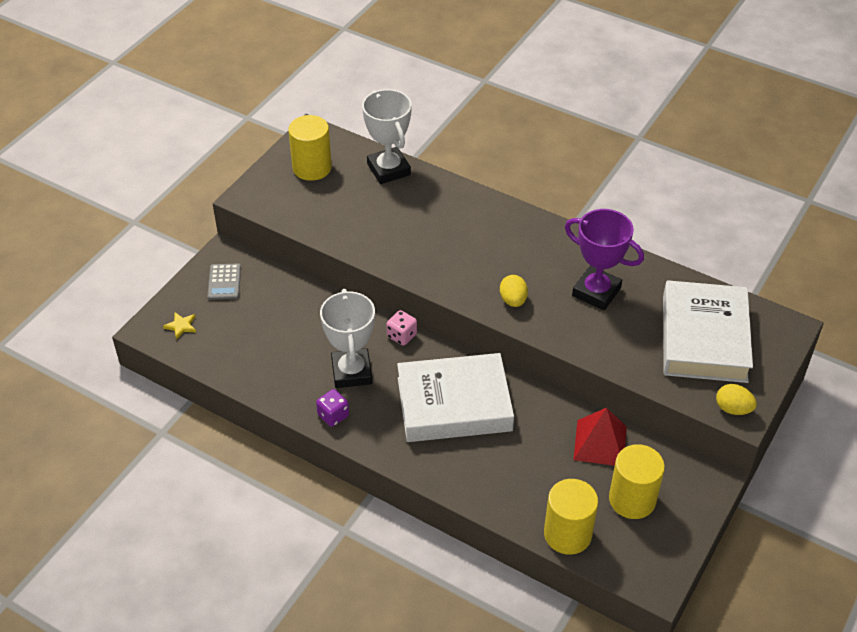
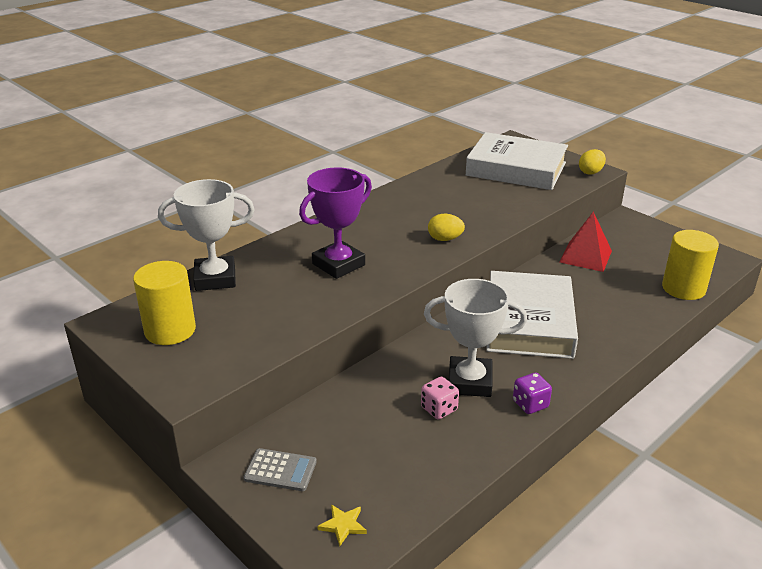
camera: 75 degrees left, 15 degrees down
pink dice [387,310,417,346] -> pink dice moved to [421,377,459,419]
purple trophy [565,209,644,310] -> purple trophy moved to [299,167,372,279]
yellow cylinder [609,444,665,519] -> none

